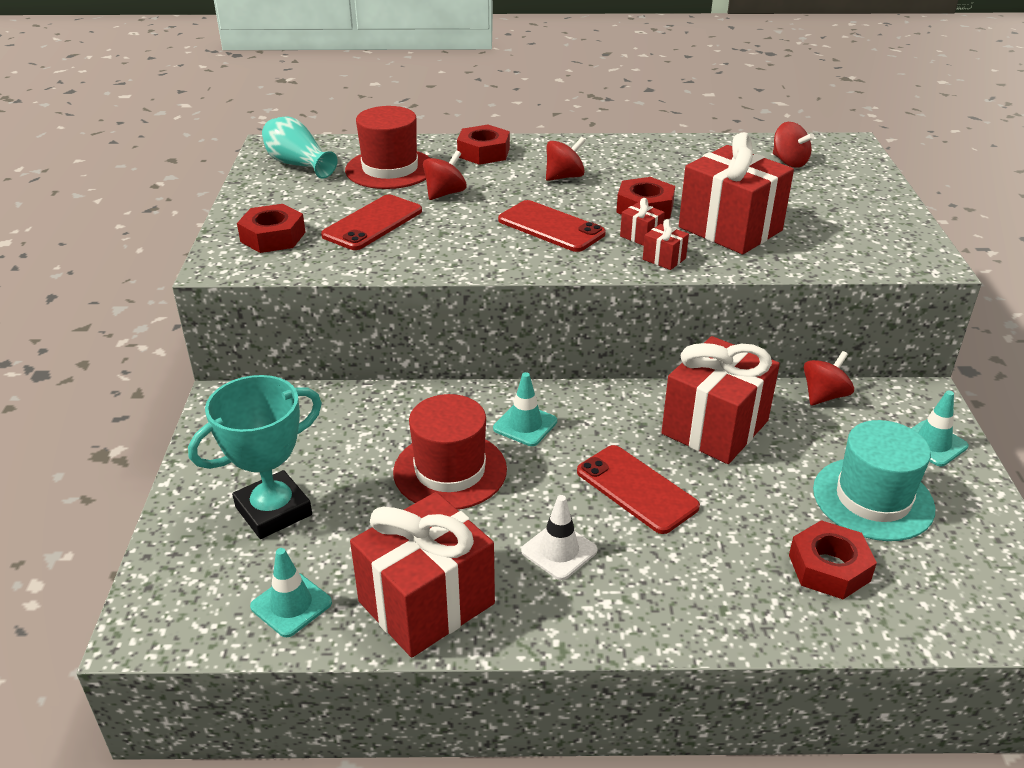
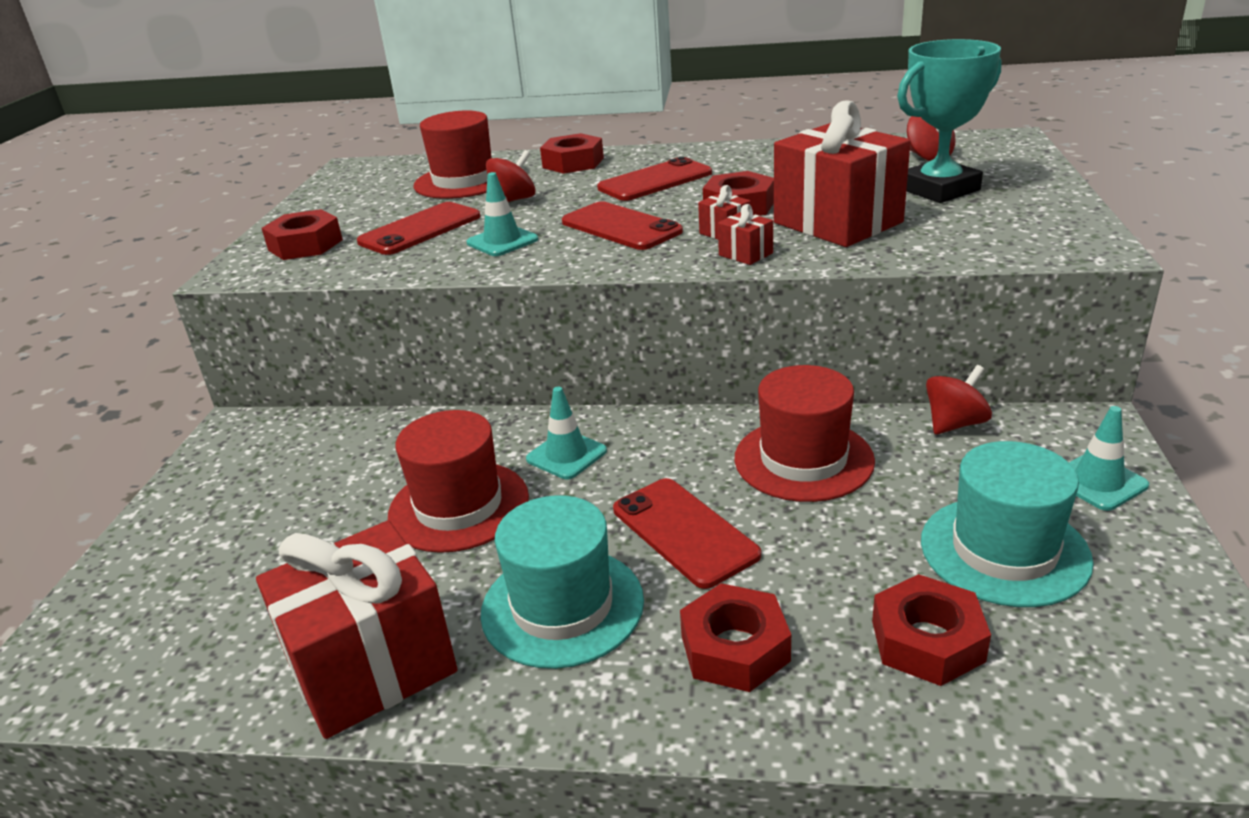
camera: 10 degrees right, 5 degrees down
turquoise trophy [188,375,322,539] -> turquoise trophy moved to [897,39,1001,203]
turquoise traffic cone [250,548,332,637] -> turquoise traffic cone moved to [466,172,538,256]
turquoise vase [262,116,337,179] -> none
white traffic cone [521,495,598,580] -> turquoise hat [481,495,644,669]
red spinning top [546,137,586,181] -> red phone [597,157,712,201]
red gift [661,336,780,464] -> red hat [735,365,875,502]
none -> red nut [680,583,791,692]

